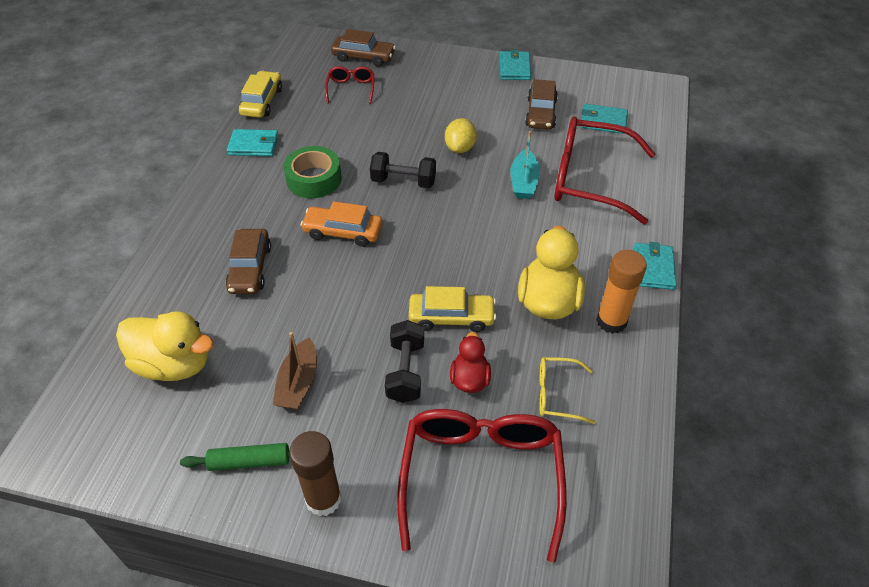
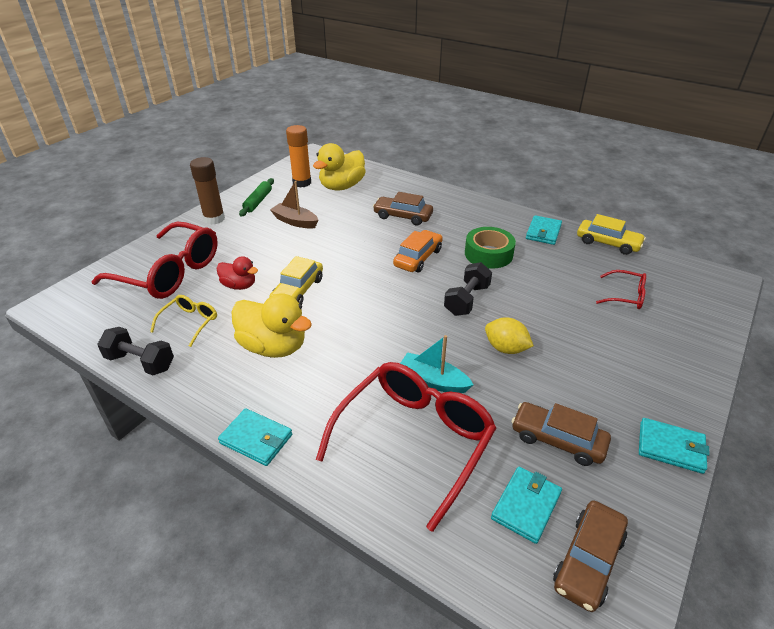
camera: 110 degrees right, 10 degrees down
brown car [331,29,396,67] -> brown car moved to [553,500,628,612]
black dumbbell [385,320,424,403] -> black dumbbell moved to [97,327,174,375]
orange glue stick [597,250,647,334] -> orange glue stick moved to [286,125,311,187]

